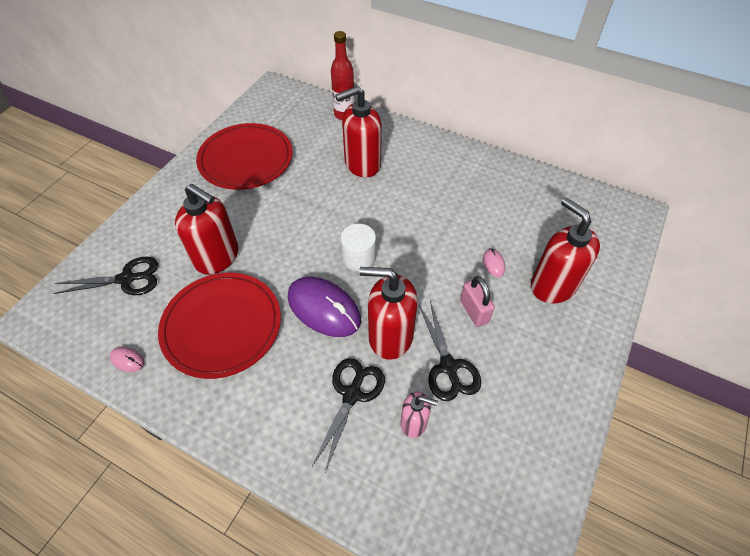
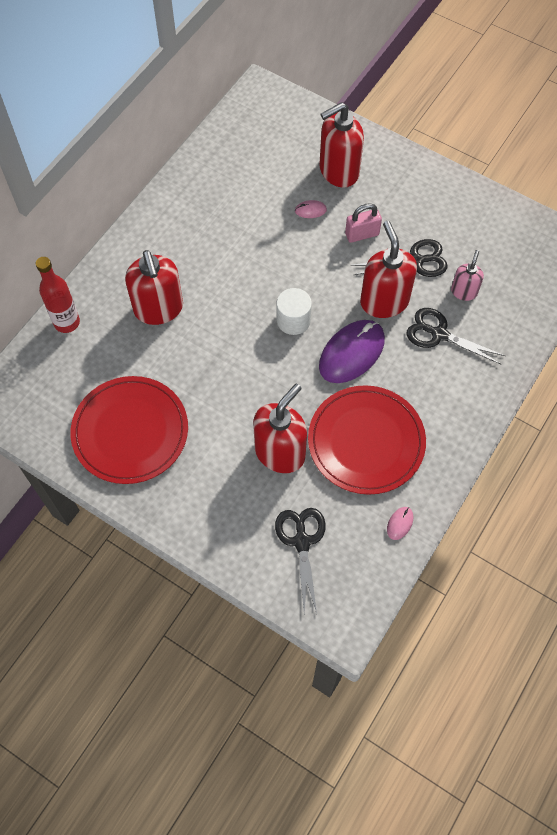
camera: 85 degrees left, 10 degrees up
red soap dispenser [359,267,418,360] -> red soap dispenser turned 150 degrees clockwise [360,221,417,318]

